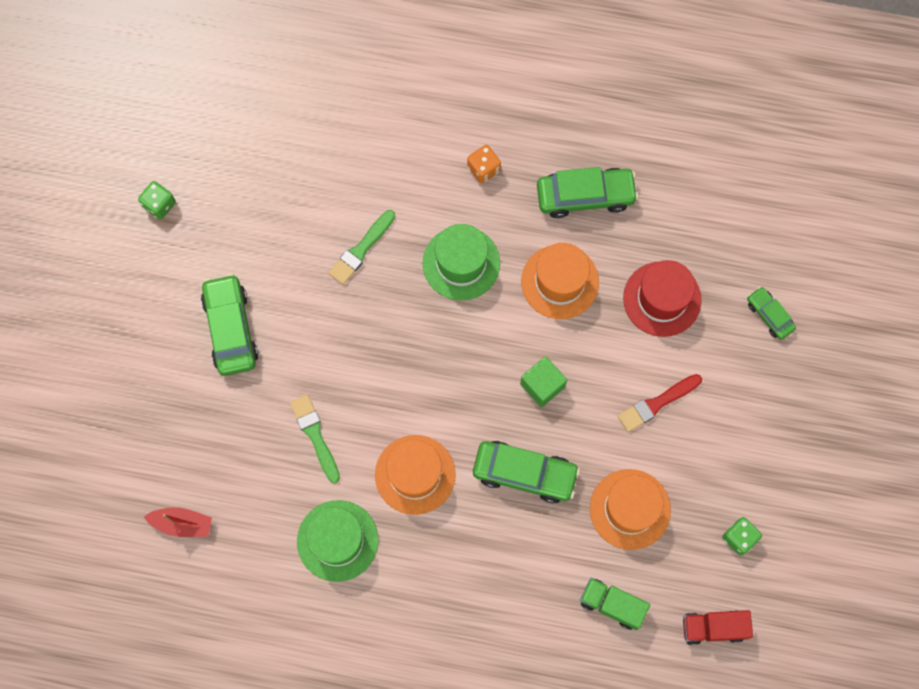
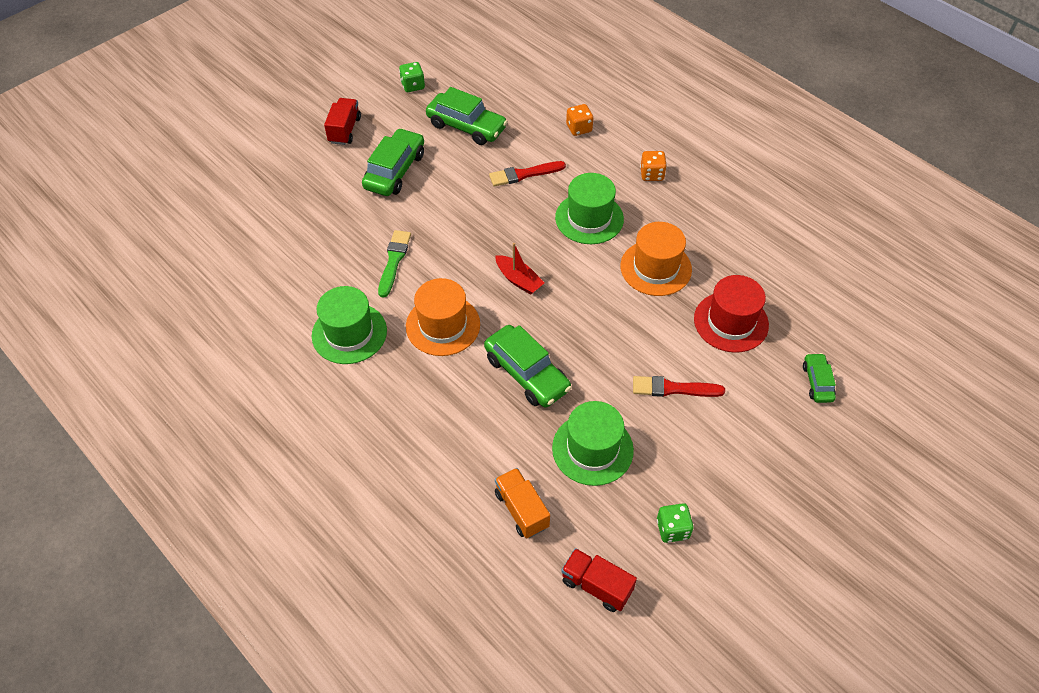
camera: 35 degrees right, 20 degrees down
red boat [144,507,212,537] -> red boat moved to [495,243,544,295]
green brush [329,210,395,285] -> red brush [489,161,566,187]
green cube [520,356,567,407] -> none
green car [537,167,638,218] -> green car moved to [426,87,508,145]
green truck [580,578,650,630] -> orange truck [495,468,550,538]
orange hat [590,469,671,550] -> green hat [552,401,634,486]
none -> red truck [324,98,361,145]
none -> orange dice [566,104,593,136]

